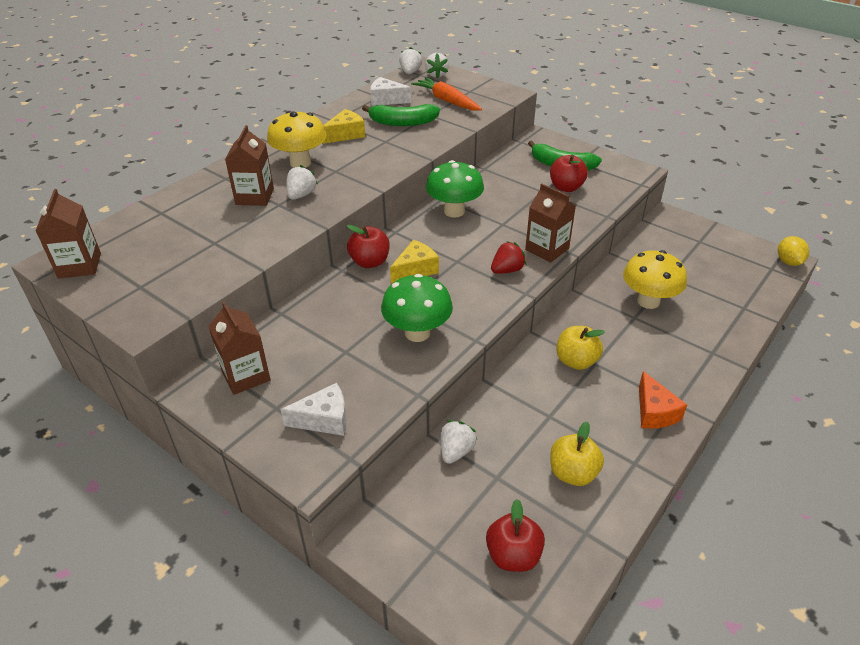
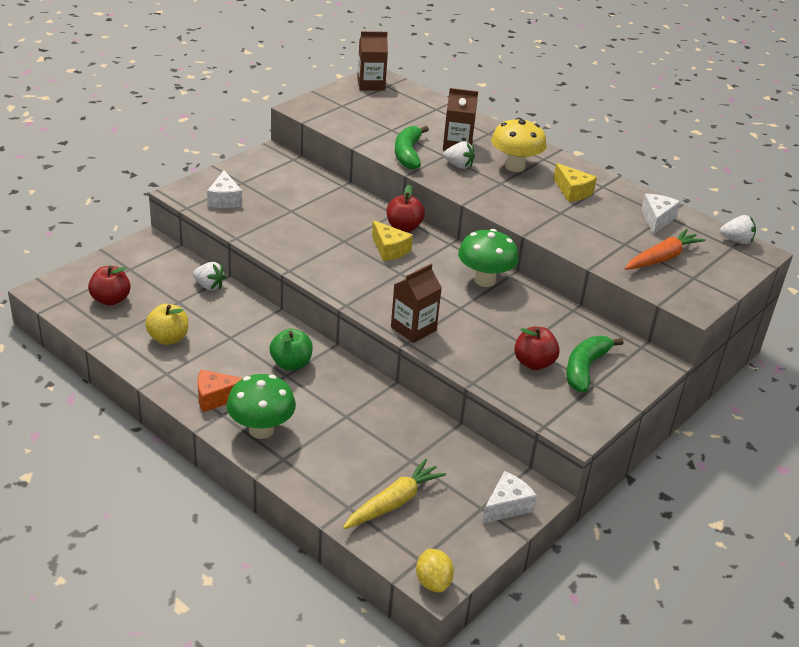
camera: 90 degrees right, 5 degrees down
brown carton [208,302,270,395] -> none
green banana [362,104,440,126] -> green banana moved to [395,126,429,170]
green mushroom [381,274,453,342] -> green mushroom moved to [226,374,296,439]
white strawberry [425,53,449,78] -> none
red strawberry [491,241,526,274] -> none
yellow apple [557,326,605,370] -> green apple [269,329,313,371]
yellow mushroom [623,250,687,309] -> none
yellow lemon [778,236,809,266] -> yellow lemon turned 75 degrees clockwise [416,549,454,593]
none -> yellow carrot [343,459,446,529]
none -> white cheese [482,471,537,524]

